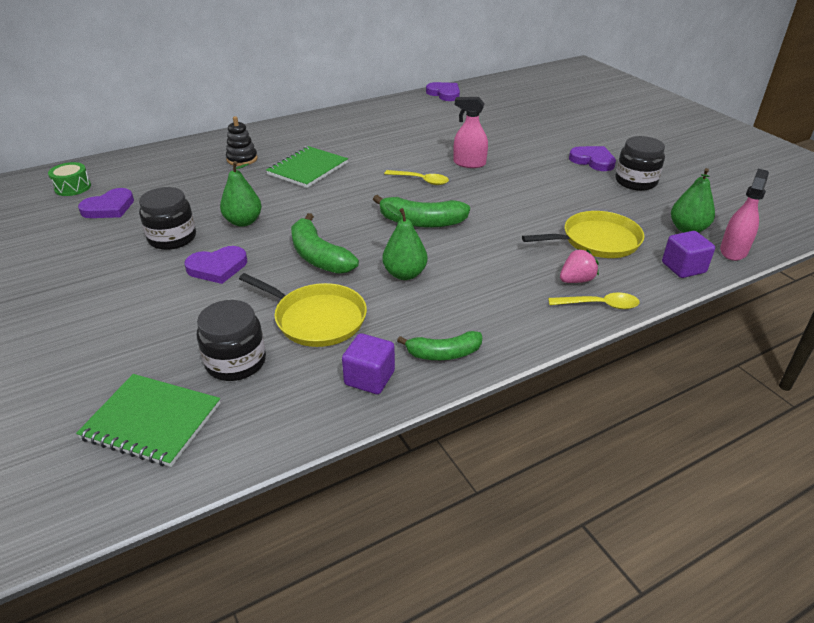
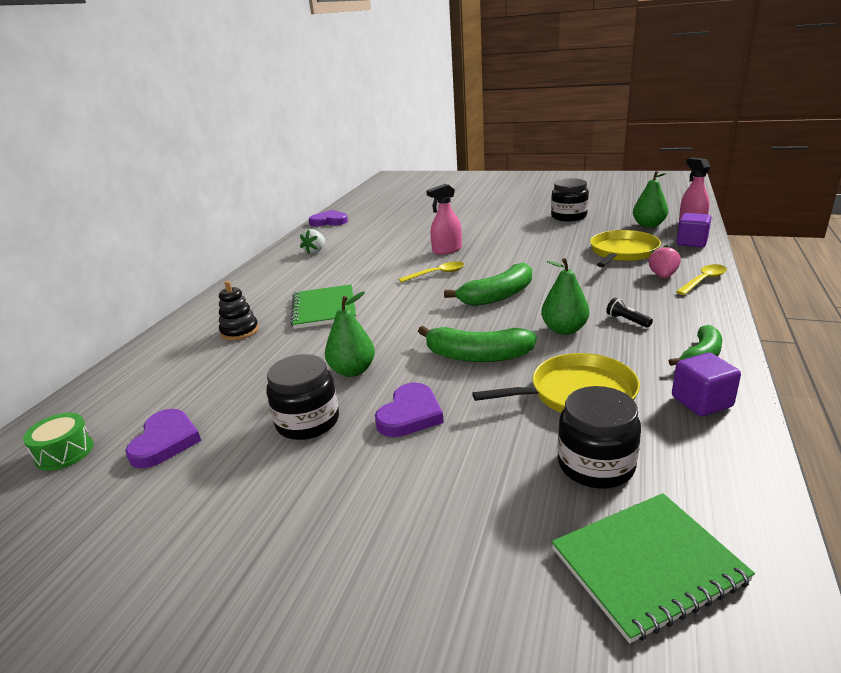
camera: 40 degrees left, 10 degrees down
purple heart [569,146,616,171] -> none
none -> white strawberry [300,229,325,254]
none -> black flashlight [606,298,653,328]

